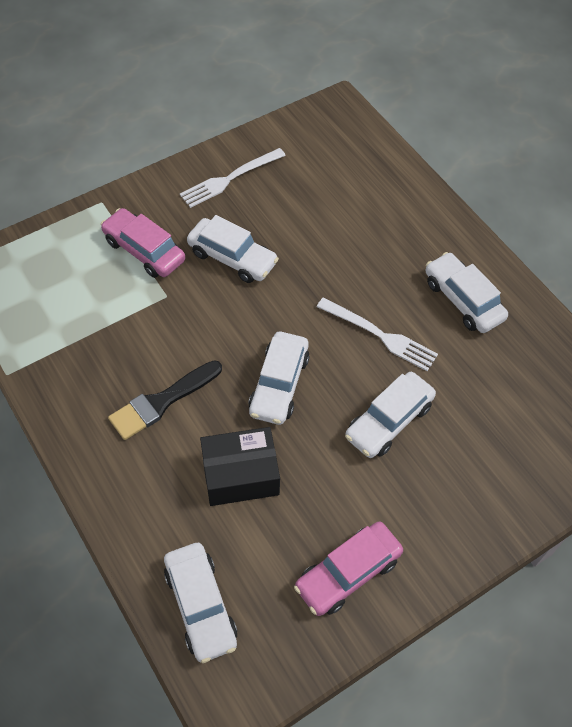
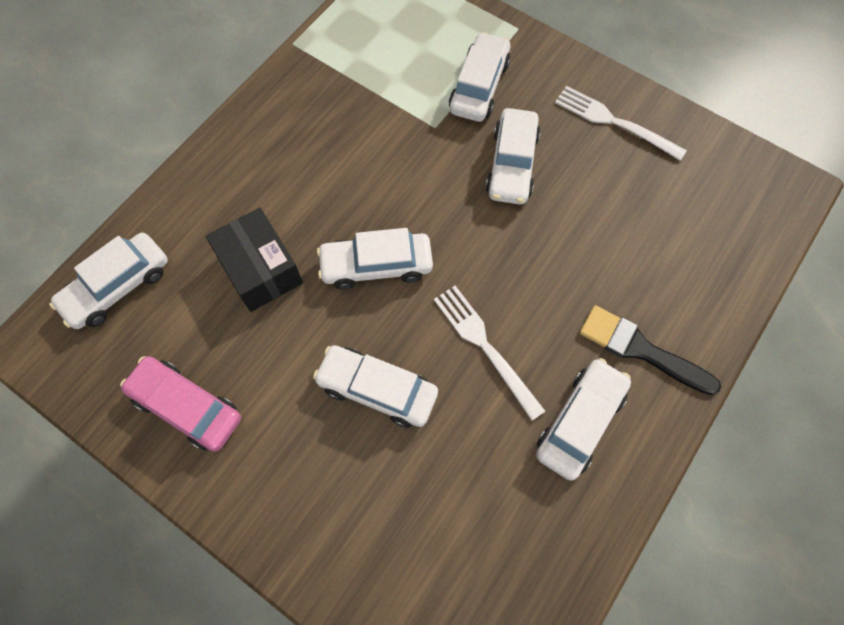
camera: 70 degrees right, 10 degrees up
pink car [101,208,185,278] -> white car [449,32,511,122]
black brush [108,360,222,440] -> black brush moved to [580,305,721,395]
white fork [317,298,438,371] -> white fork turned 135 degrees clockwise [434,286,545,421]

